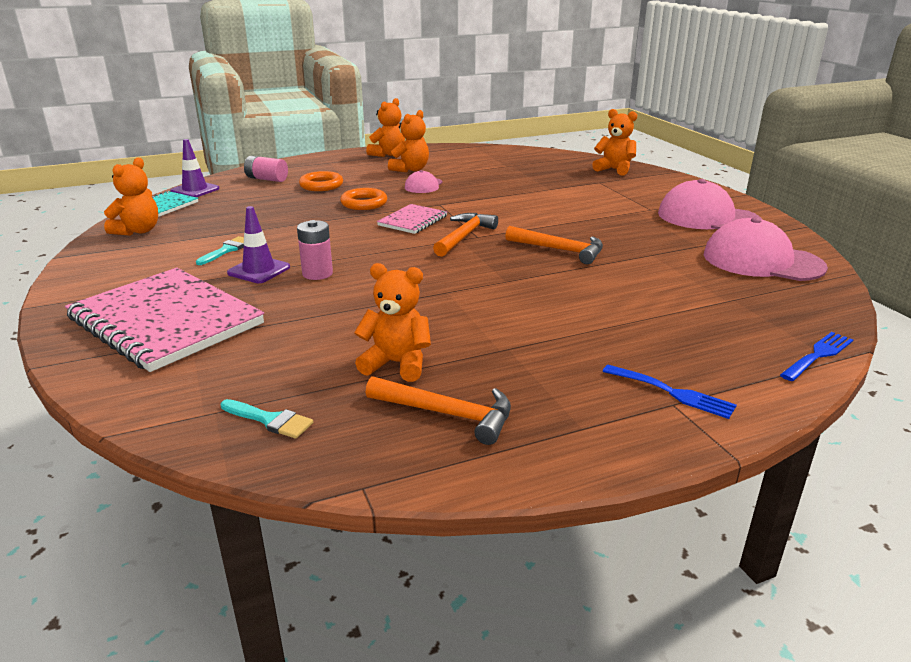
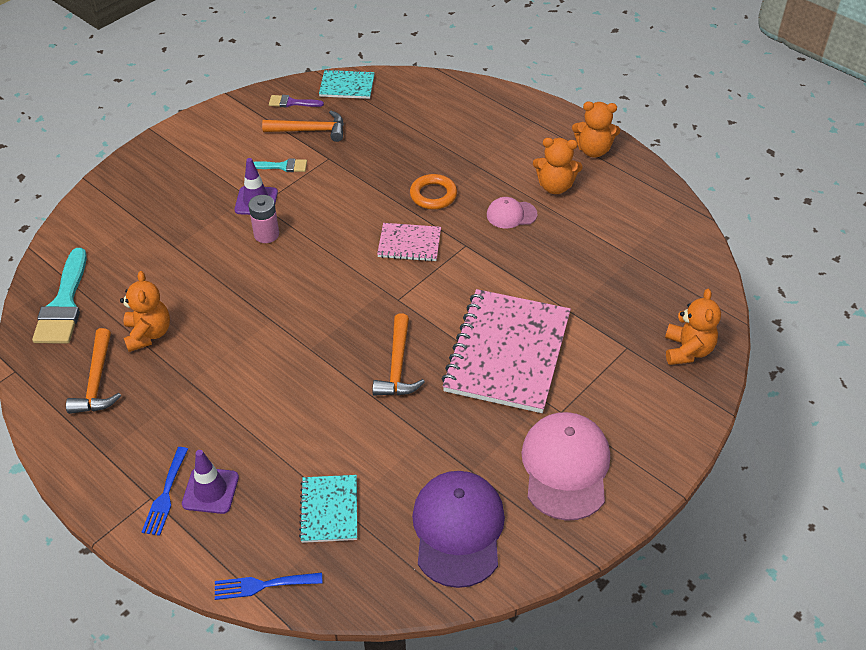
camera: 65 degrees right, 20 degrees up
pink notebook [65,268,264,372] -> pink notebook moved to [442,289,571,413]
orange teddy bear [104,158,158,236] -> purple brush [269,95,324,108]
purple traffic cone [170,139,220,197] -> purple traffic cone moved to [182,450,239,514]
turquoise brush [221,399,313,439] -> turquoise brush [32,248,87,343], size x1.96
pink battery [244,156,288,182] -> none
orange ring [299,171,343,191] -> none
orange hammer [433,213,498,257] -> orange hammer moved to [262,111,344,142]
pink cap [704,217,828,281] -> purple cap [412,471,505,588]
blue fork [780,332,853,381] -> blue fork turned 150 degrees clockwise [215,572,323,600]
none -> turquoise notebook [299,475,357,543]

